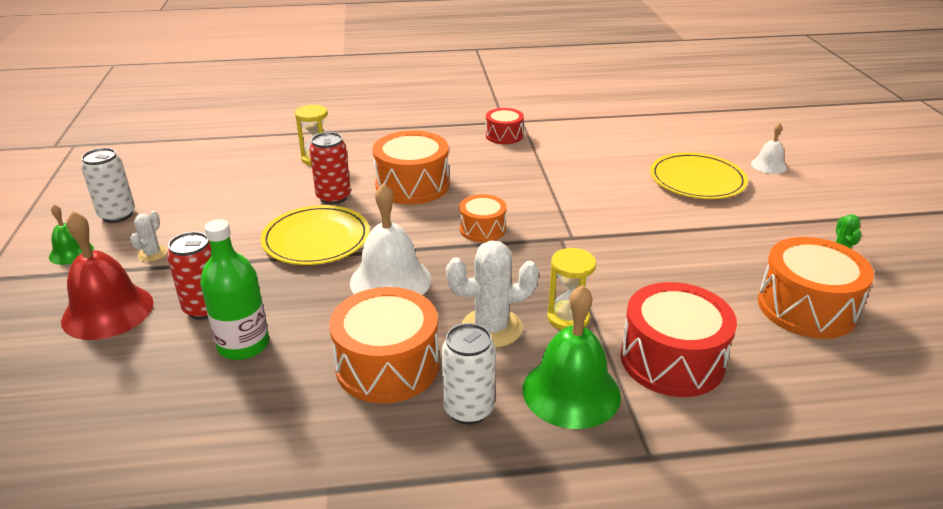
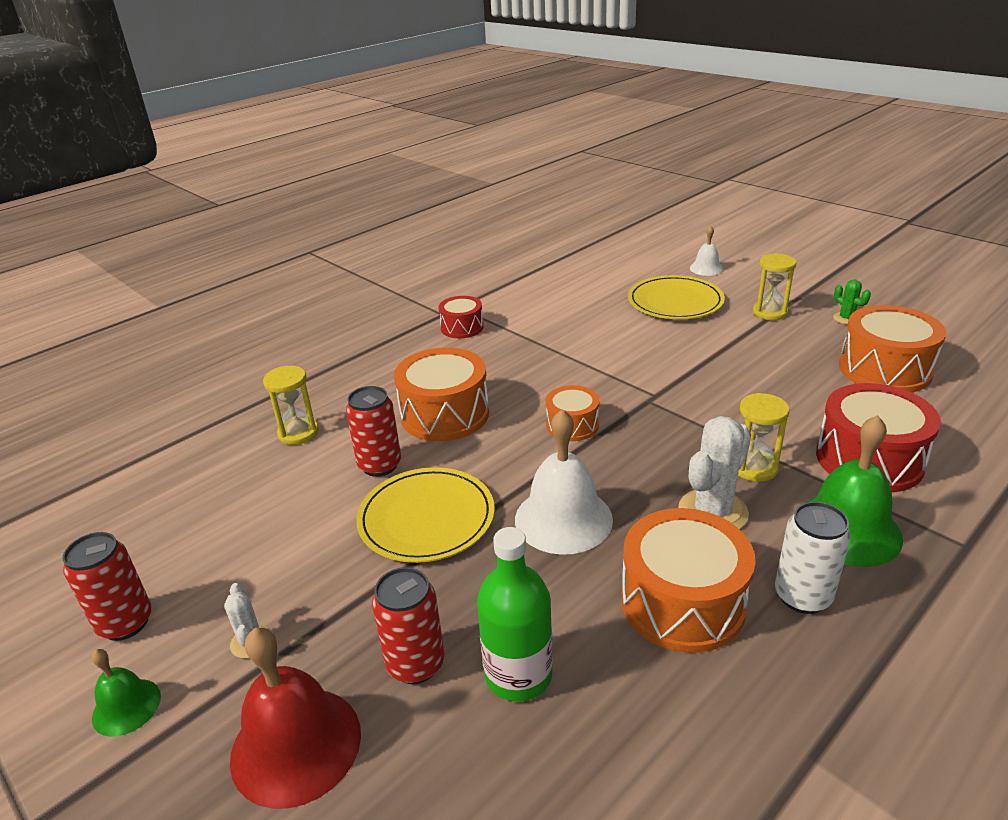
camera: 35 degrees left, 0 degrees up
white can [81,148,135,223] -> red can [62,532,152,641]
none -> yellow hourglass [753,253,797,320]

